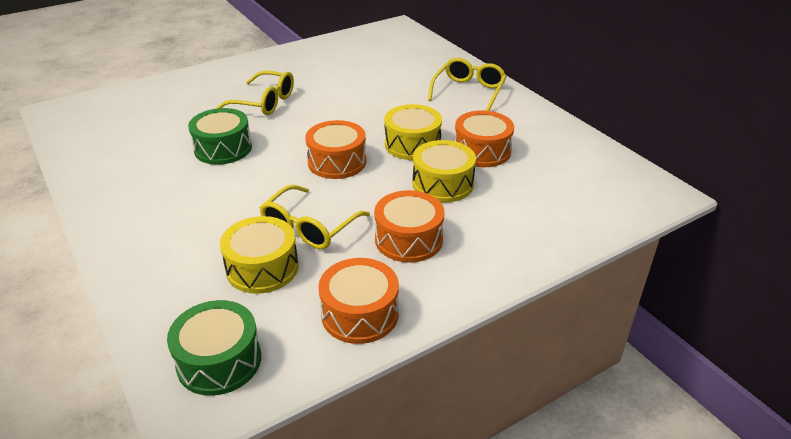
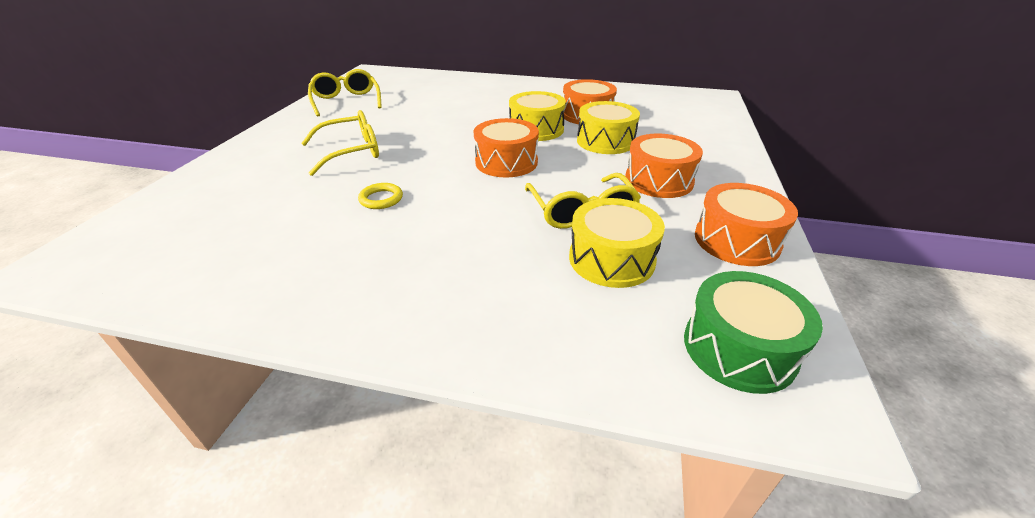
camera: 45 degrees left, 0 degrees up
green drum [188,108,252,165] -> yellow ring [358,183,403,209]
yellow glasses [428,58,507,111] -> yellow glasses moved to [308,69,382,117]

